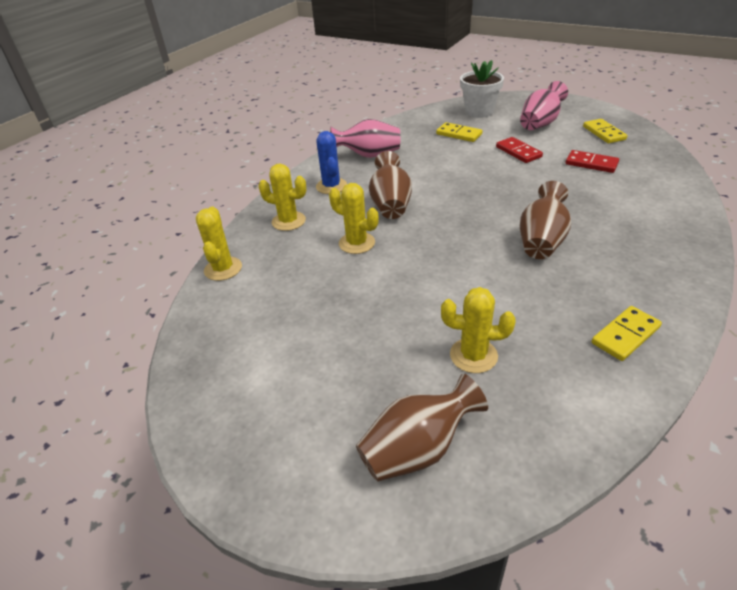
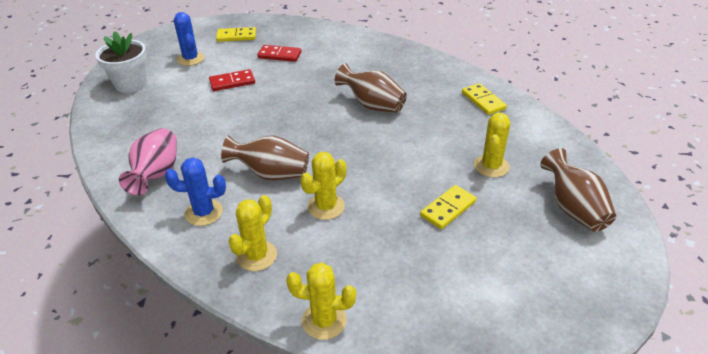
camera: 80 degrees left, 0 degrees up
yellow domino [436,122,482,142] -> yellow domino moved to [420,185,476,229]
pink vase [520,81,568,130] -> blue cactus [174,12,205,66]
red domino [566,150,619,173] -> red domino turned 60 degrees clockwise [257,45,301,62]

